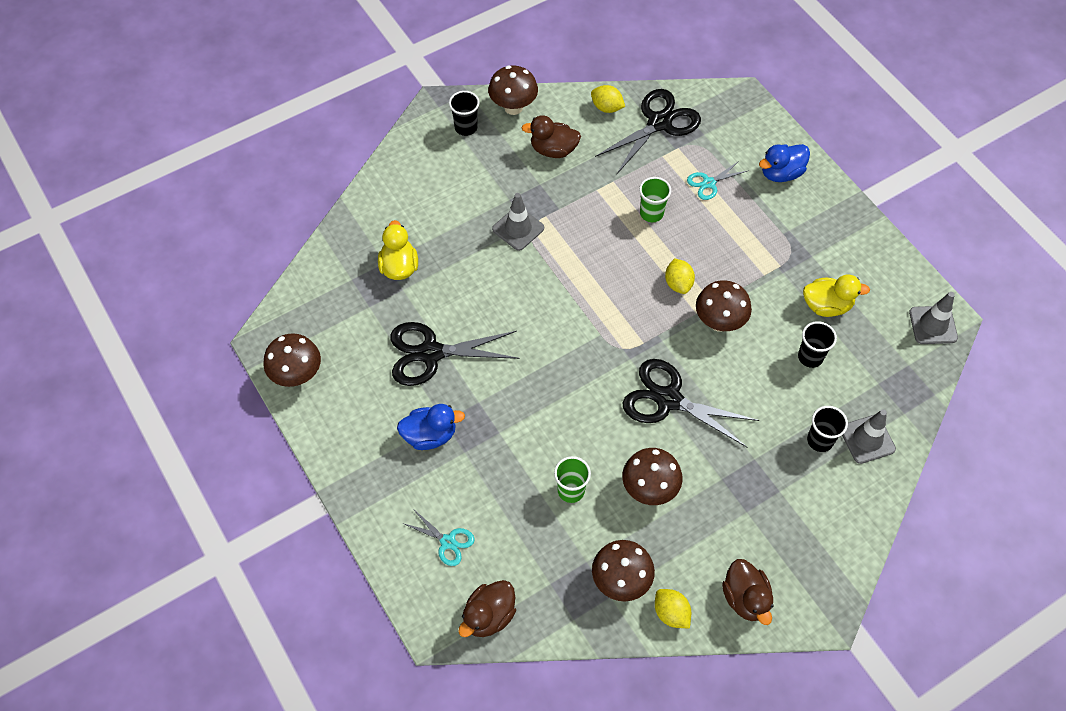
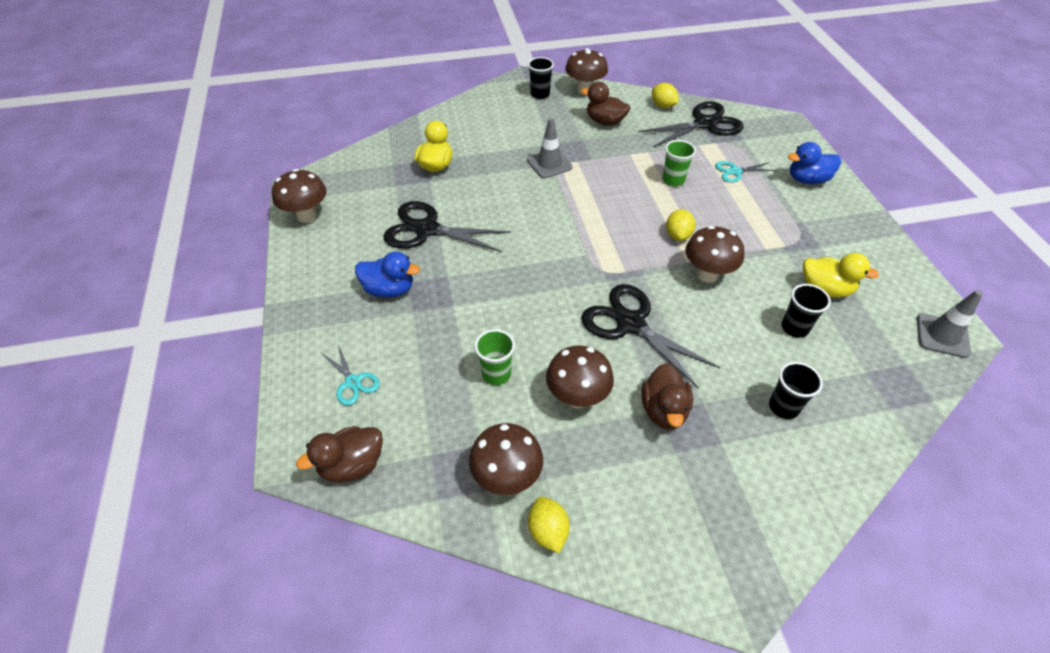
camera: 20 degrees right, 10 degrees down
brown duck [722,559,773,625] -> brown duck moved to [641,363,693,430]
grey traffic cone [842,409,896,464] -> none

